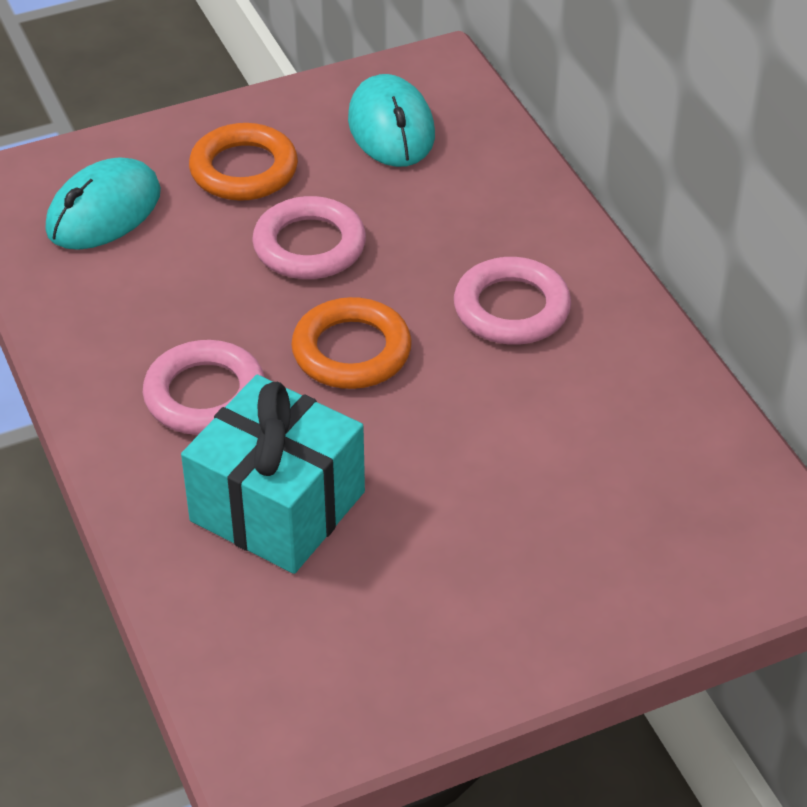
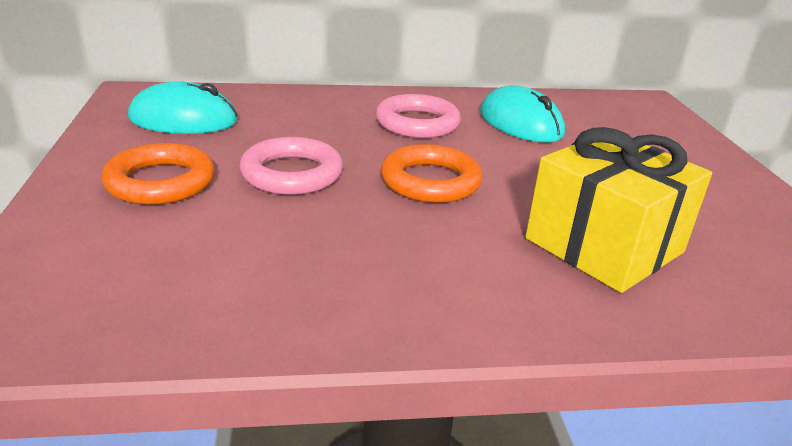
camera: 75 degrees left, 15 degrees down
turquoise mouse [45,157,161,250] -> turquoise mouse moved to [480,85,565,143]
pink ring [143,340,265,435] -> none
turquoise gift [181,375,365,574] -> yellow gift [525,127,712,293]

